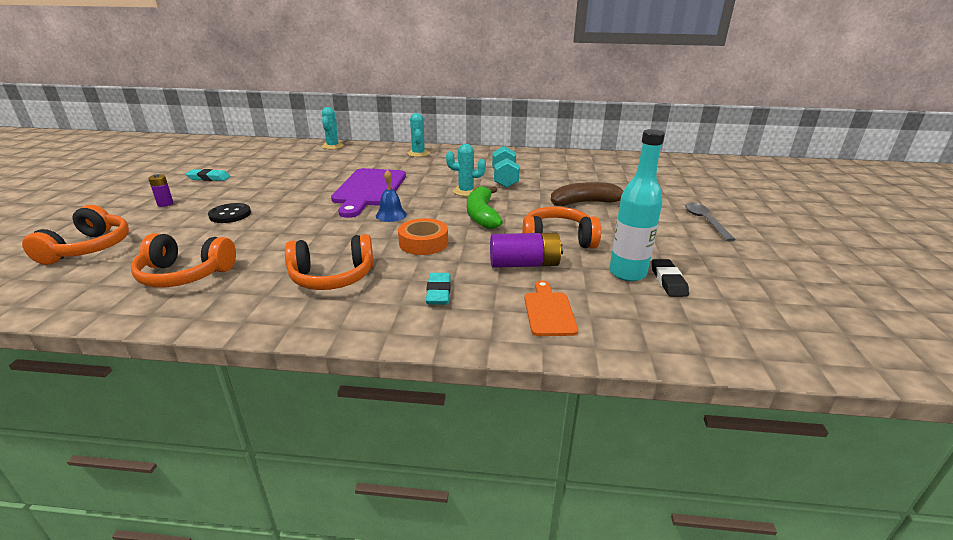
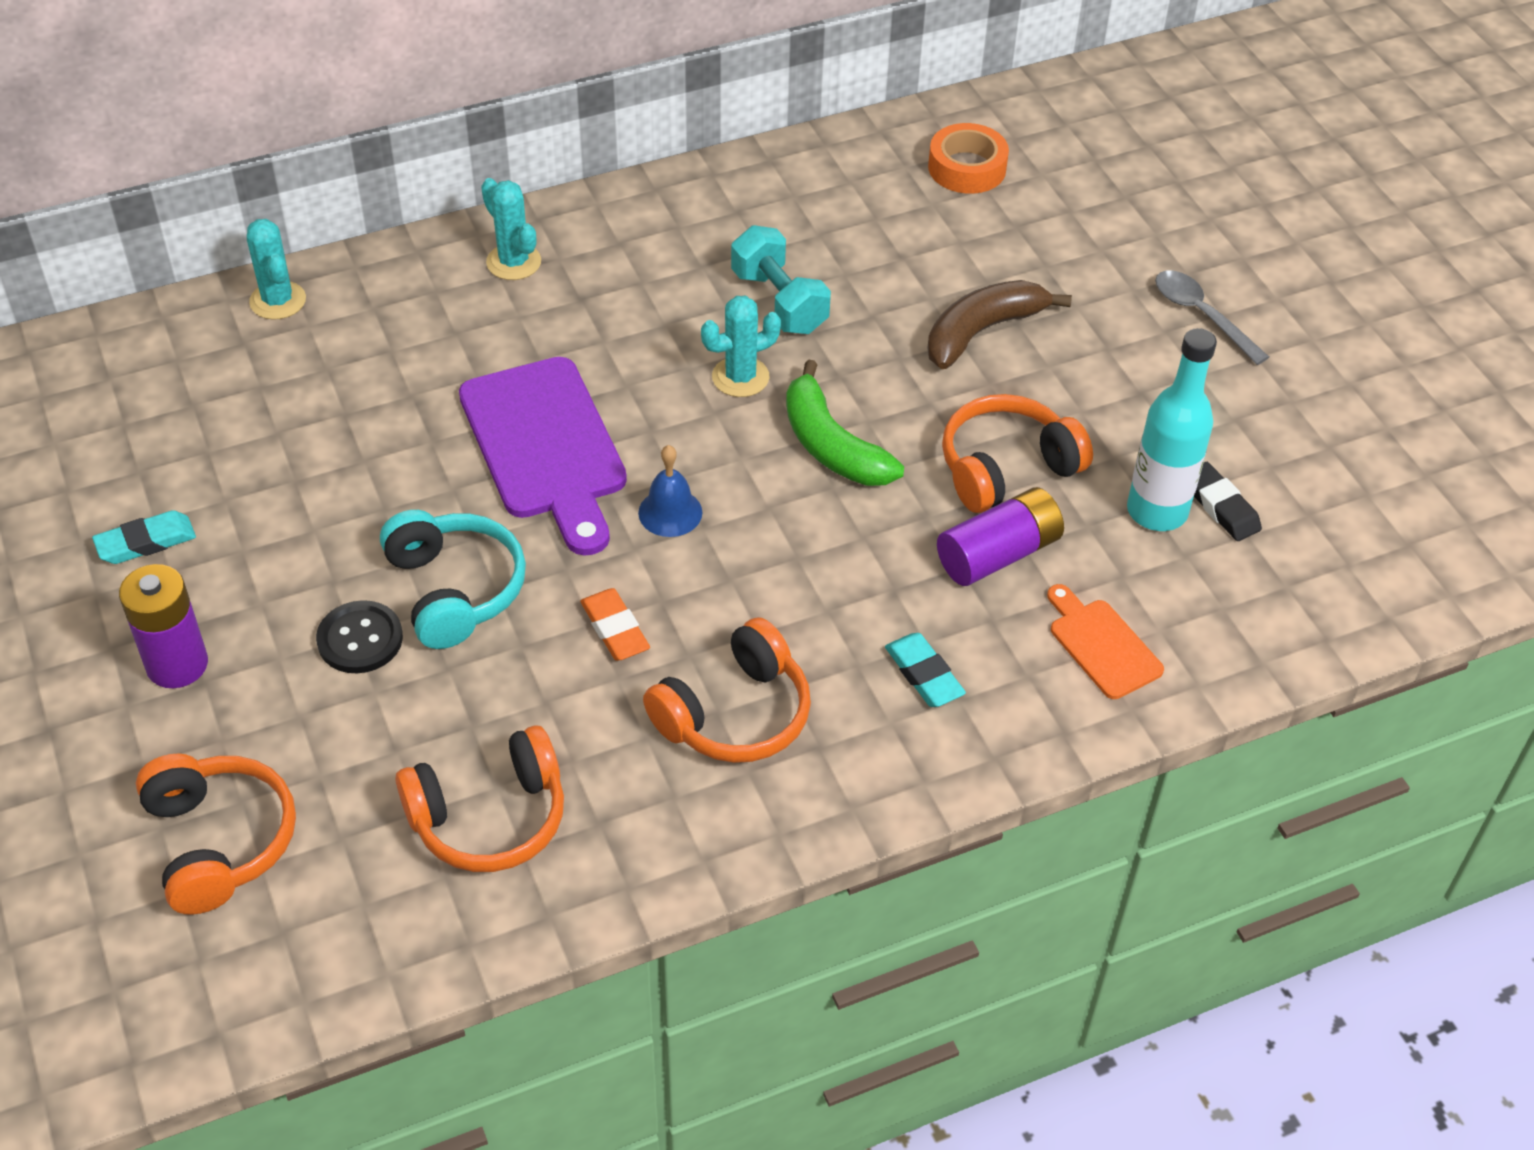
camera: 30 degrees left, 20 degrees up
purple battery [148,174,173,207] -> purple battery [119,564,208,688], size x1.84
orange tape [398,218,448,255] -> orange tape moved to [928,123,1009,194]
none -> turquoise headphones [380,510,526,649]
none -> orange eraser [580,588,650,661]

